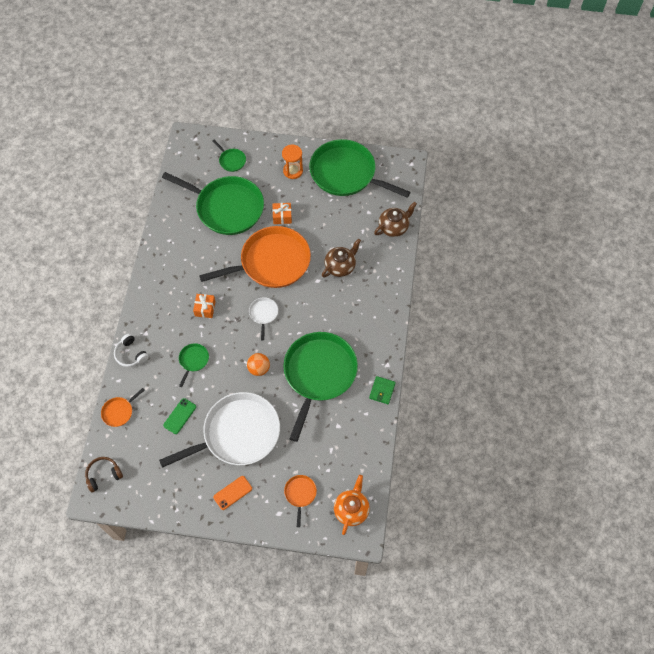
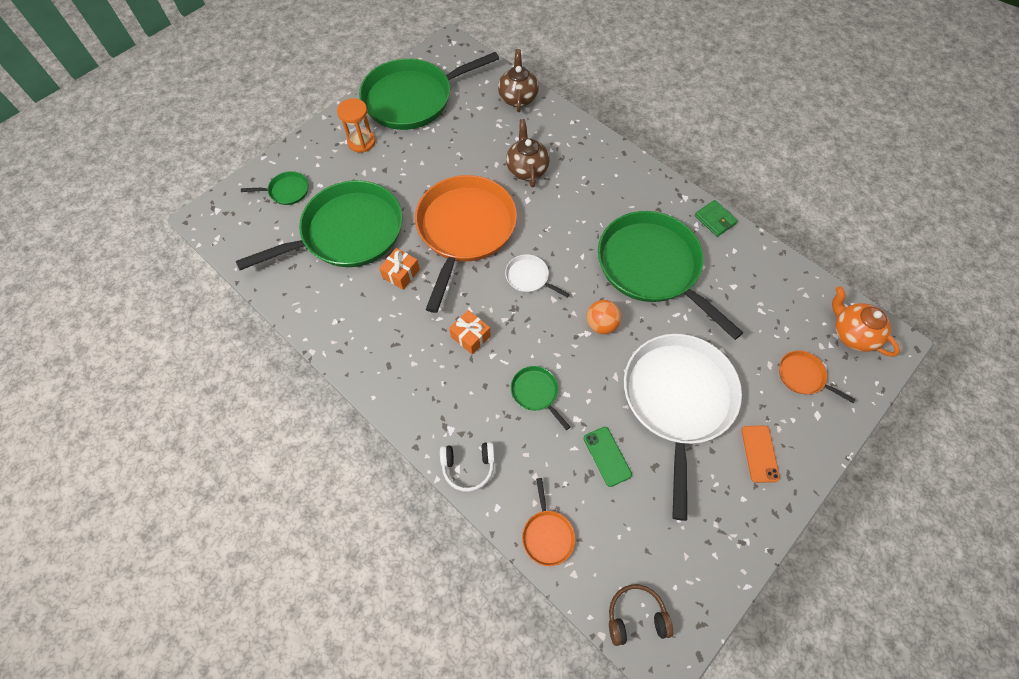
camera: 55 degrees left, 0 degrees up
brown headphones [85,457,123,493] -> brown headphones turned 75 degrees clockwise [609,584,673,646]
orange gift [272,203,292,224] -> orange gift moved to [379,248,420,290]

